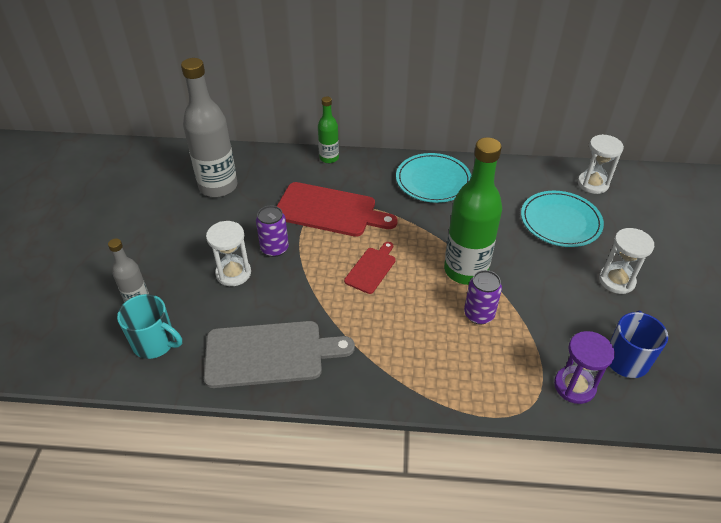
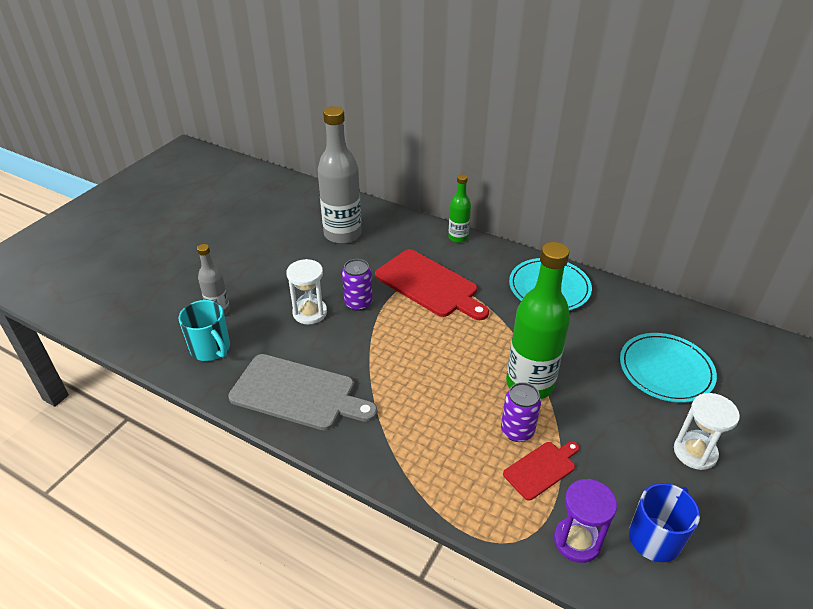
camera: 25 degrees right, 5 degrees down
red cutting board [344,242,396,294] -> red cutting board moved to [503,441,579,501]
white hourglass [578,134,624,194] -> none

